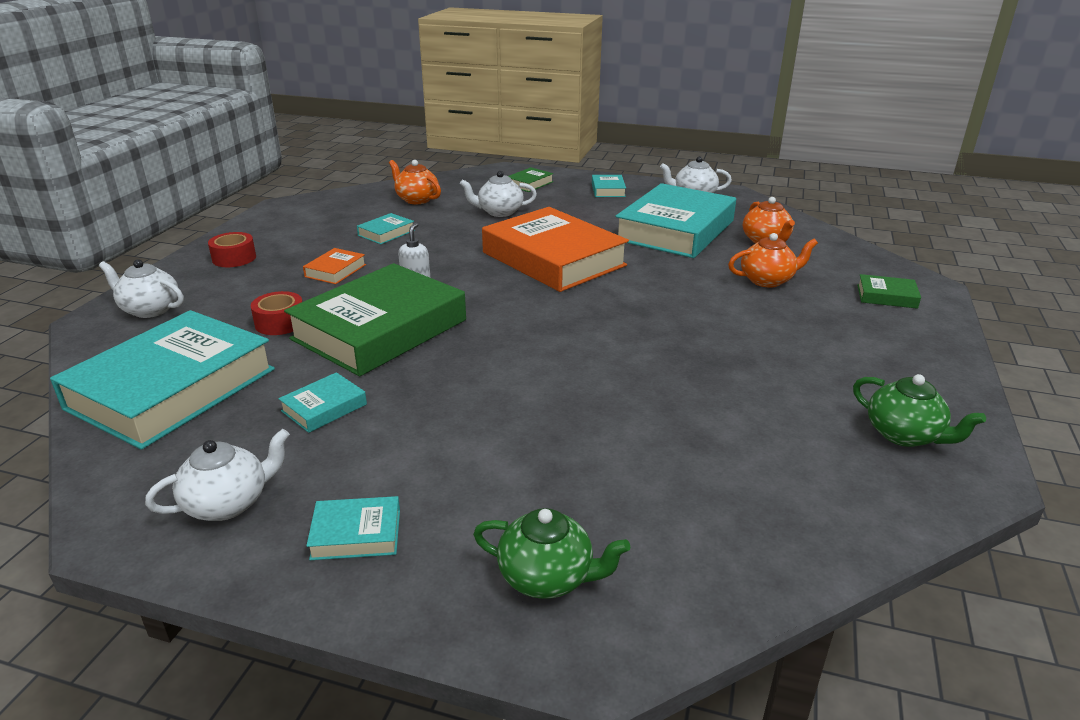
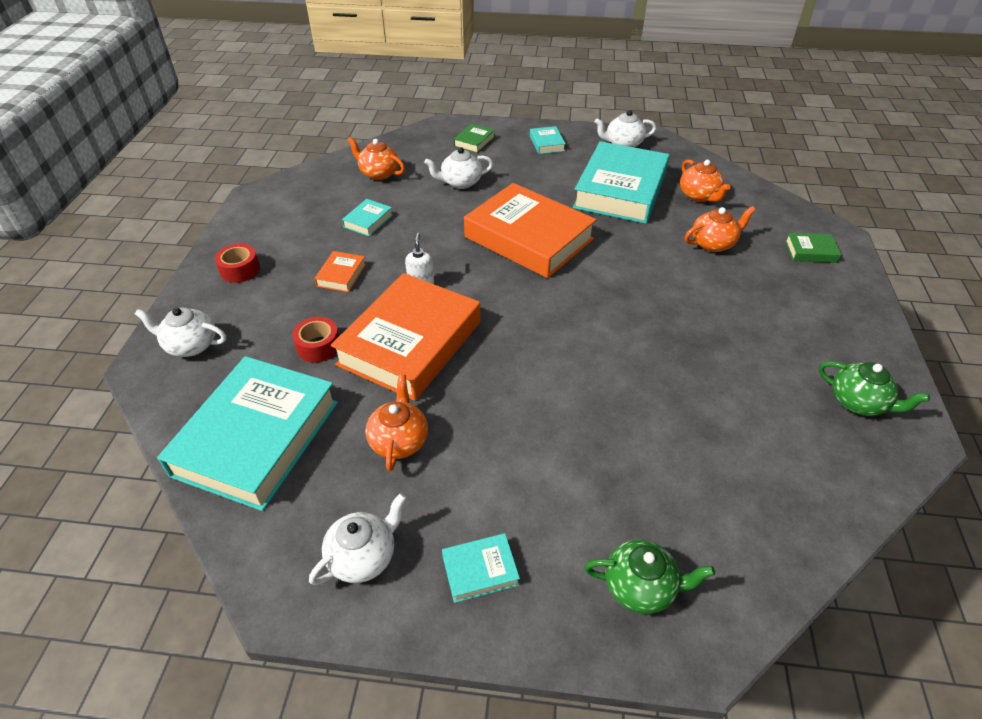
camera: 10 degrees left, 15 degrees up
turquoise book [278,372,367,433] -> orange teapot [365,374,428,471]
green book [284,263,466,376] -> orange book [331,273,481,401]

